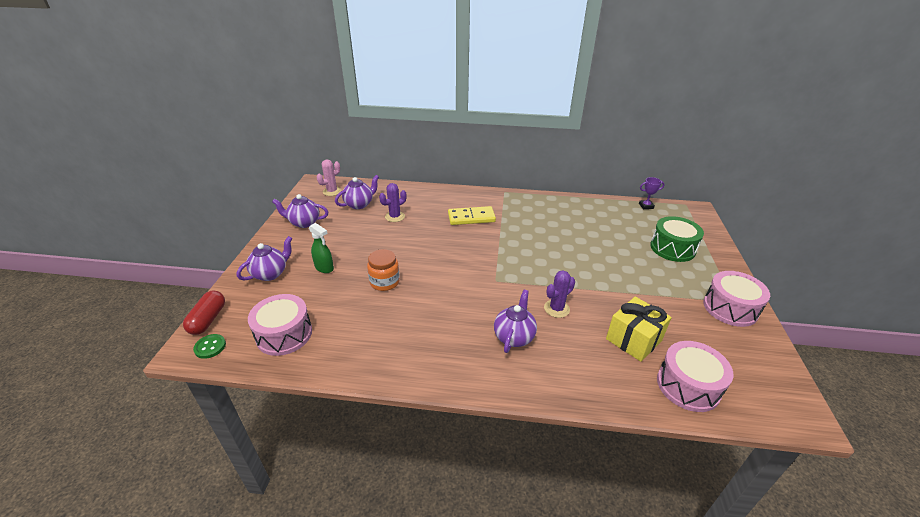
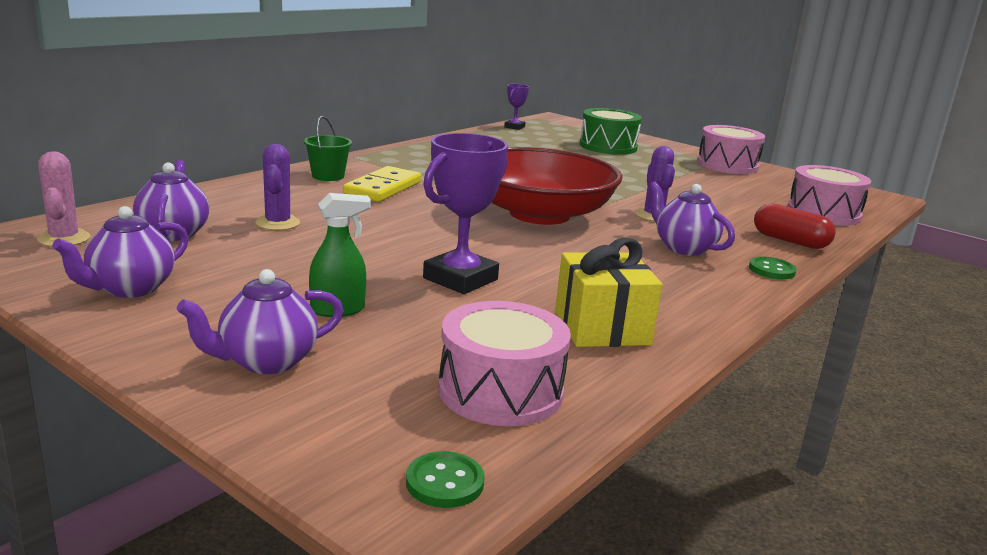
camera: 60 degrees left, 15 degrees down
red capsule [183,291,225,335] -> red capsule moved to [754,203,836,249]
purple teapot [237,236,292,281] -> purple teapot turned 105 degrees counterclockwise [177,269,344,374]
orange jar [367,249,400,291] -> purple trophy [423,133,508,294]
yellow gift [606,297,672,362] -> yellow gift moved to [555,237,662,347]
none -> green bucket [304,116,352,181]
none -> red bowl [492,147,622,225]
none -> green button [749,257,797,279]

